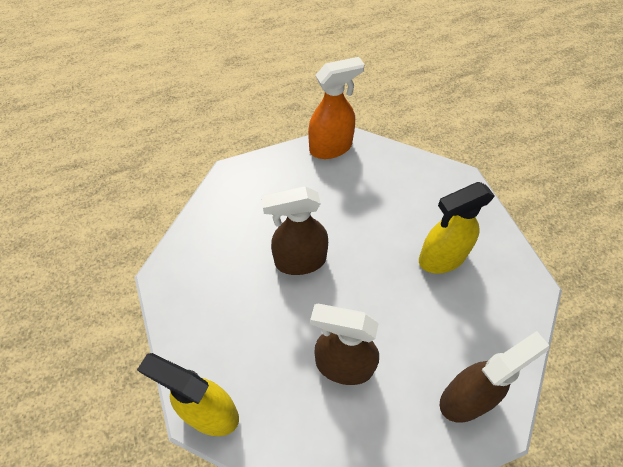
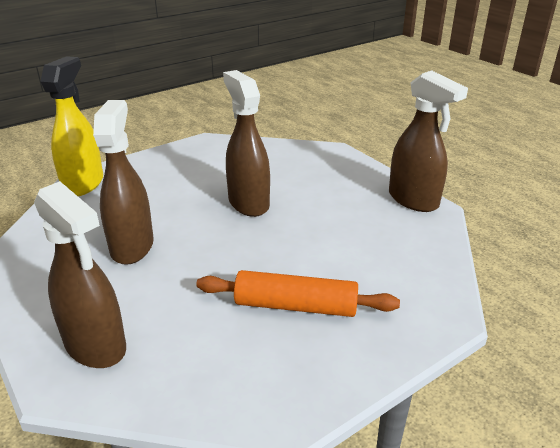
camera: 75 degrees right, 25 degrees down
orange spray bottle [308,57,365,159] -> brown spray bottle [389,70,468,212]
yellow spray bottle [419,182,495,273] -> orange rolling pin [196,270,400,317]

